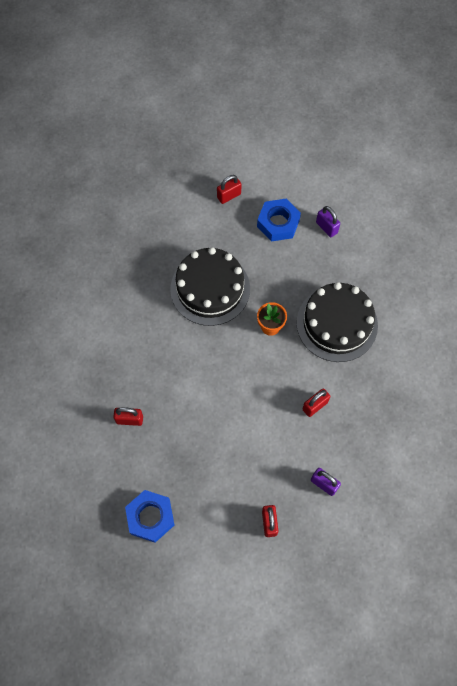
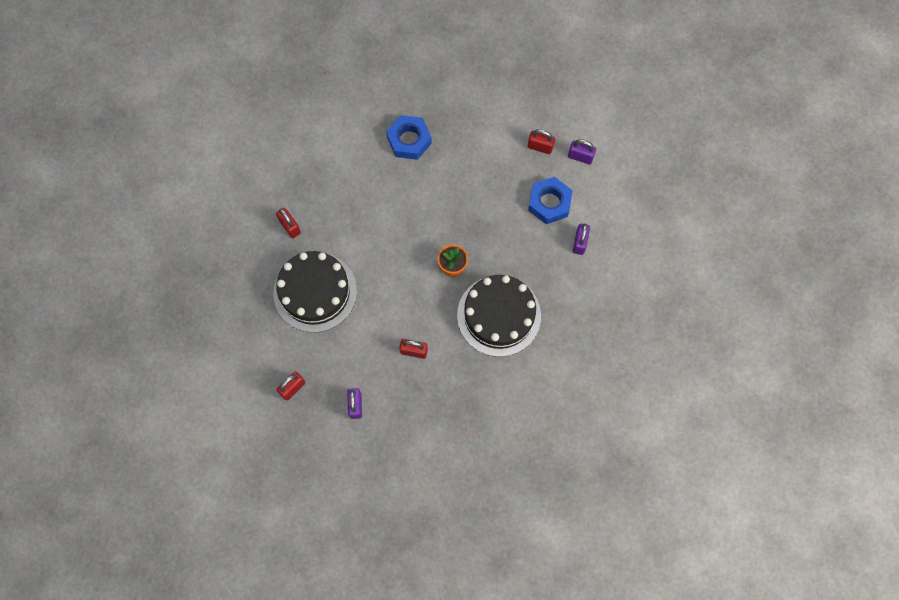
camera: 50 degrees right, 5 degrees up
blue nut [125,490,174,543] -> blue nut moved to [386,115,432,160]
black cake [170,247,250,326] -> black cake moved to [274,251,357,333]
none -> purple padlock [568,139,596,164]

